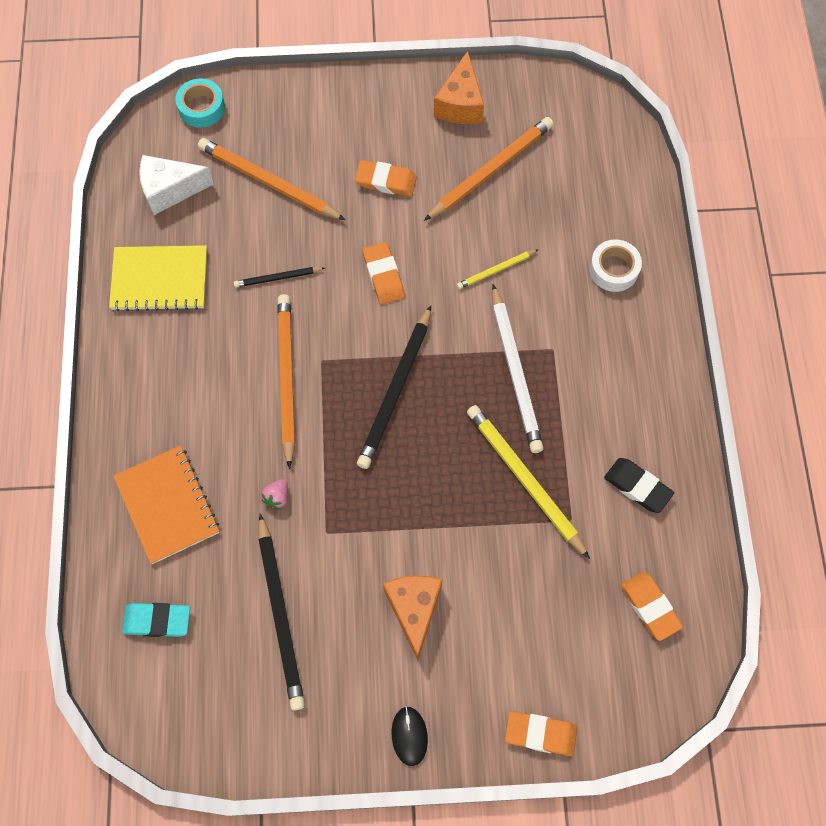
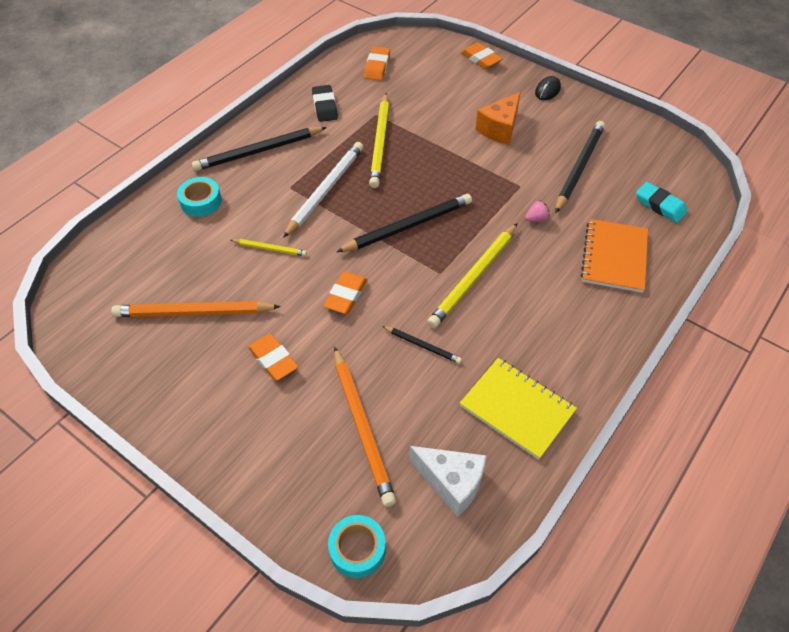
camera: 140 degrees left, 15 degrees down
orange pencil [277,294,295,469] -> yellow pencil [427,223,518,328]
orange cheese [434,51,484,124] -> none
white tape [589,239,642,292] -> turquoise tape [177,177,222,217]
none -> black pencil [192,127,327,171]

